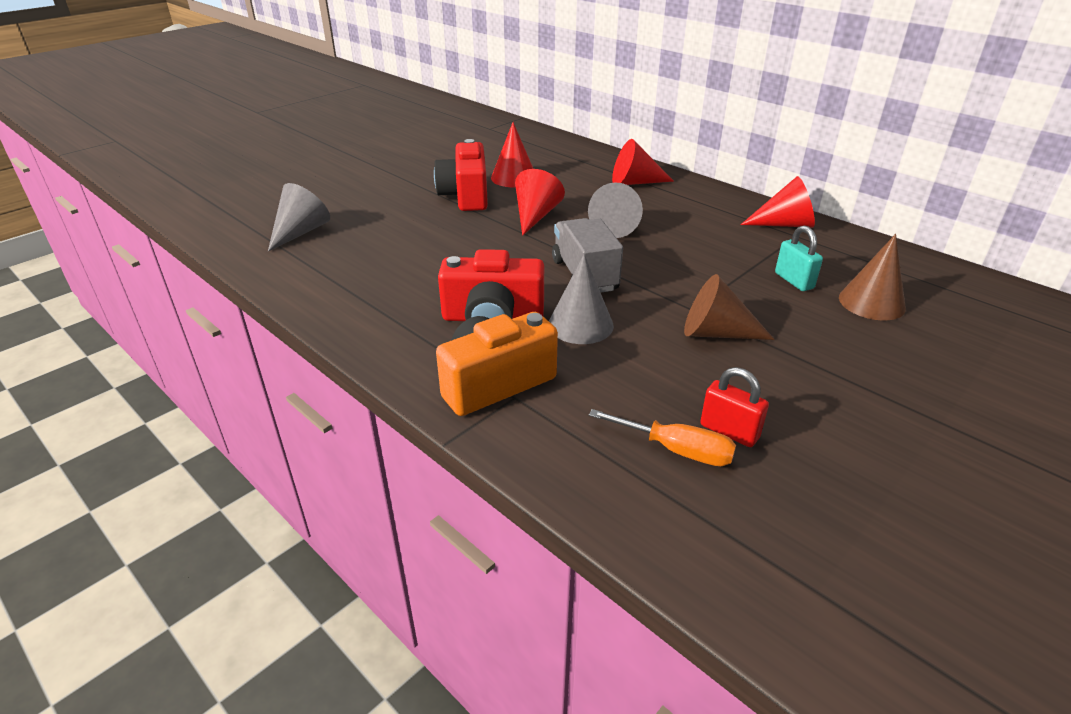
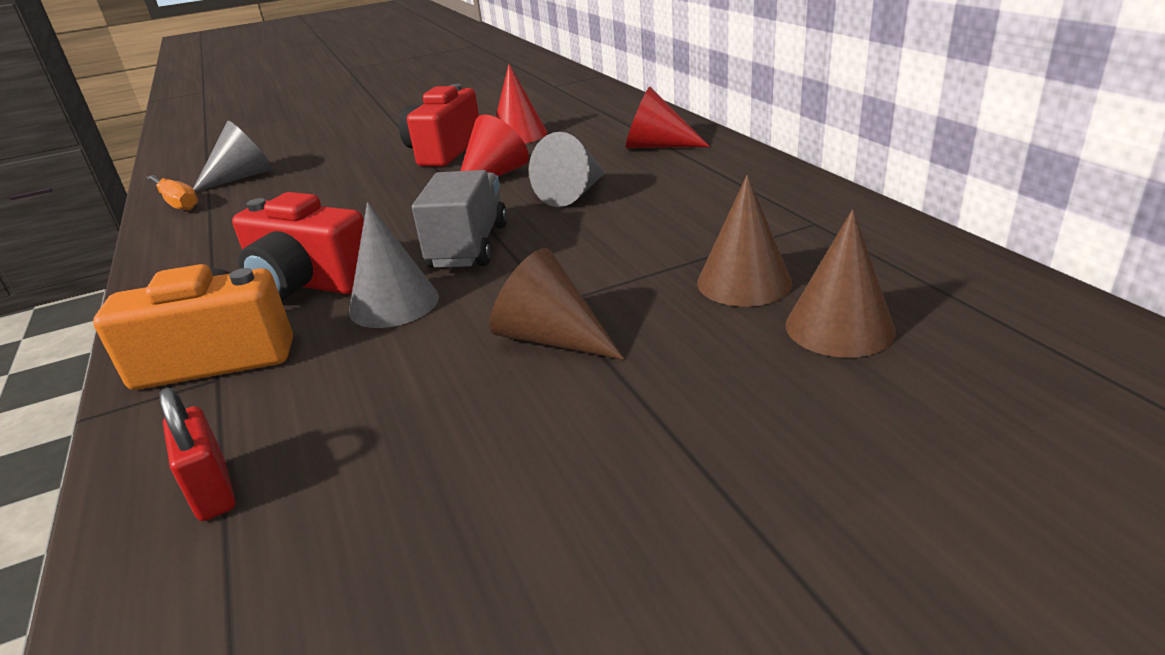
camera: 25 degrees right, 5 degrees down
orange screwdriver [589,409,736,466] -> orange screwdriver moved to [146,175,198,210]
red padlock [700,367,769,447] -> red padlock moved to [159,387,235,521]
red cone [740,176,815,228] -> none
turquoise padlock [775,225,823,291] -> brown cone [697,175,792,307]

